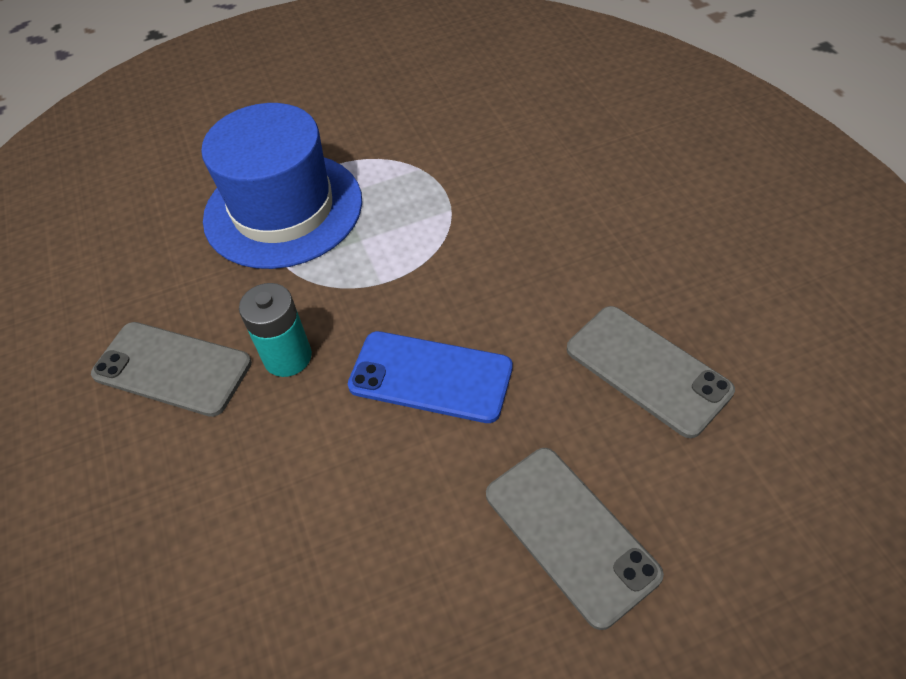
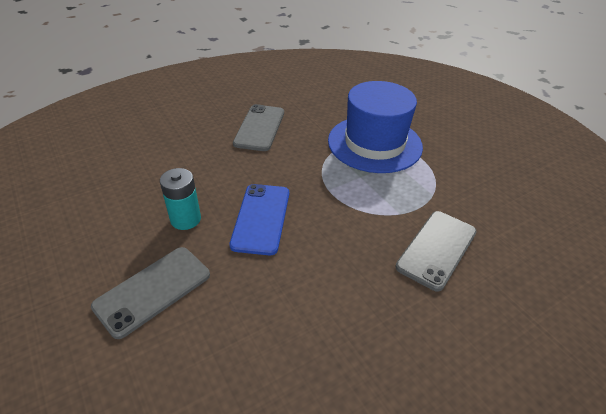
camera: 75 degrees right, 10 degrees down
turquoise battery [239,283,312,377] -> turquoise battery moved to [160,168,201,230]
grey phone [567,306,735,438] -> grey phone moved to [395,211,477,291]

